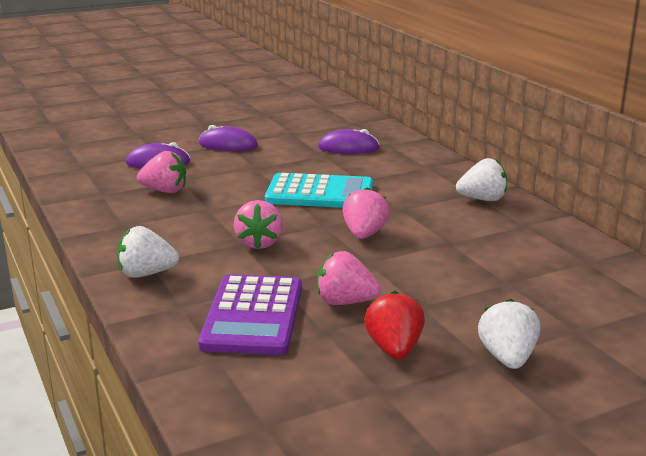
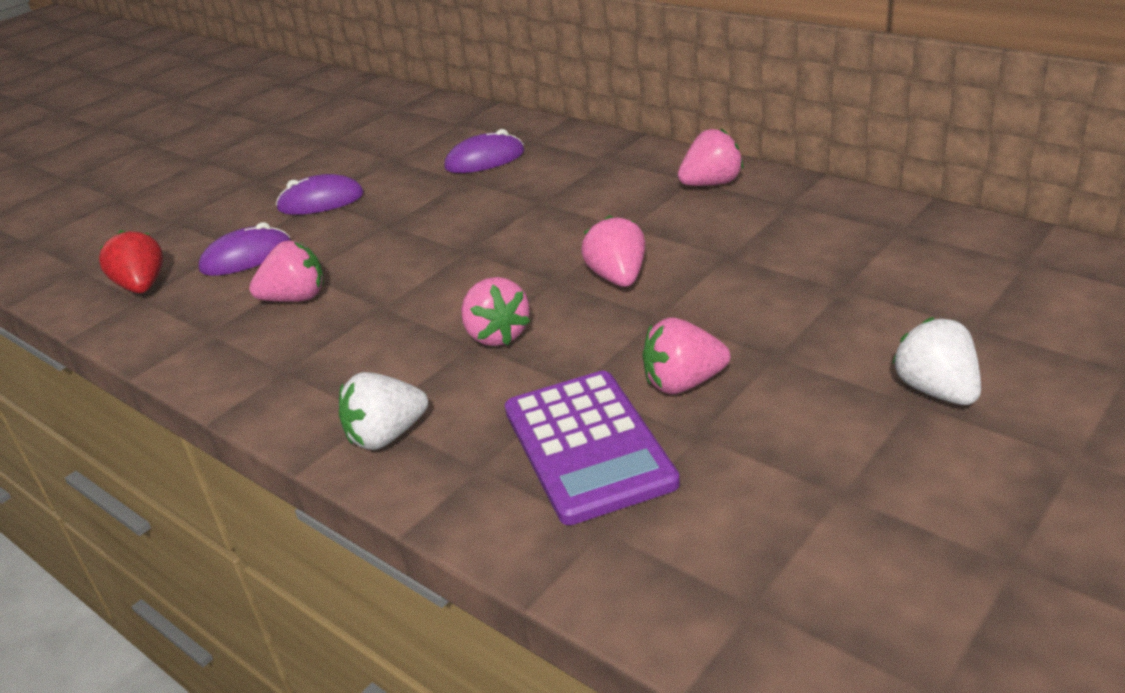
camera: 20 degrees left, 10 degrees up
turquoise calculator [265,173,373,208] -> none
red strawberry [364,291,425,360] -> red strawberry moved to [99,230,163,293]
white strawberry [456,158,507,201] -> pink strawberry [678,128,743,186]

